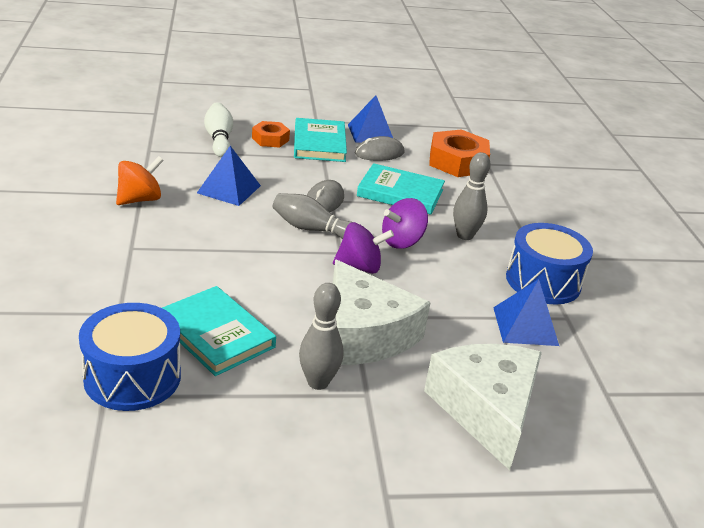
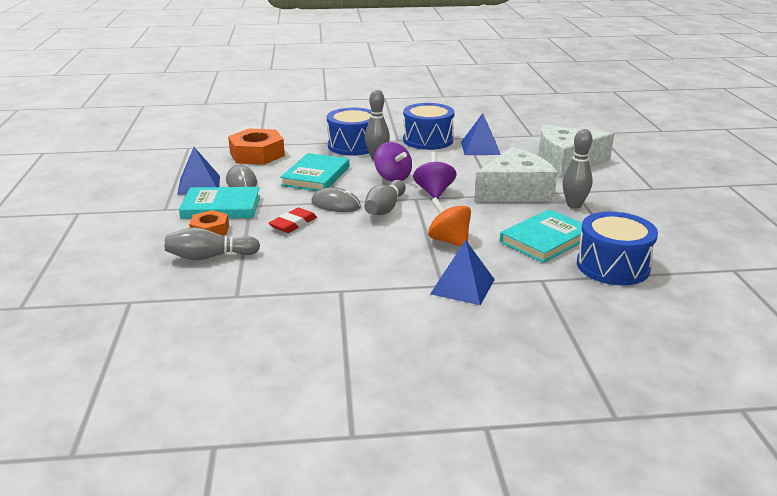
camera: 85 degrees left, 5 degrees down
orange spinning top [116,156,164,205] -> orange spinning top moved to [428,197,471,247]
blue pyramid [197,146,261,206] -> blue pyramid moved to [430,240,495,305]
white bowling pin [204,102,233,157] -> grey bowling pin [165,227,260,260]
none -> red eraser [269,208,317,233]
none -> blue drum [327,107,372,155]

